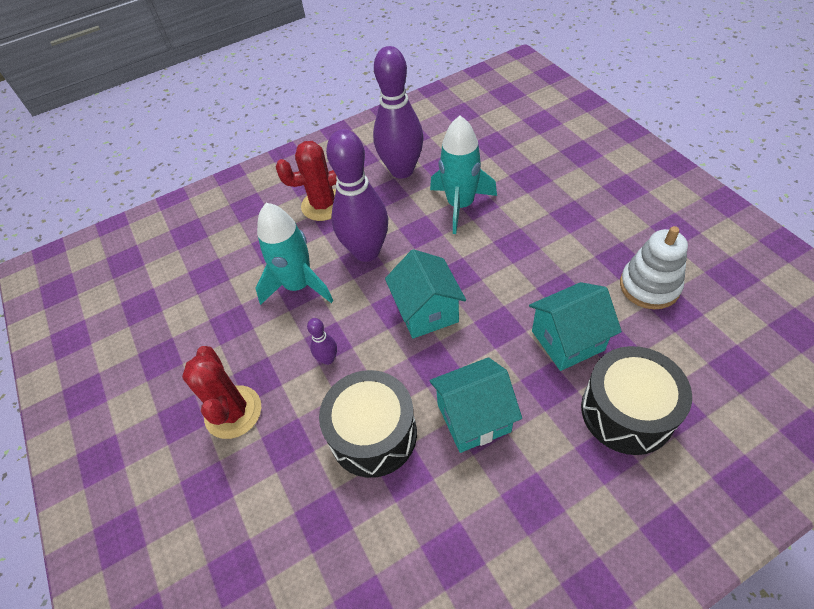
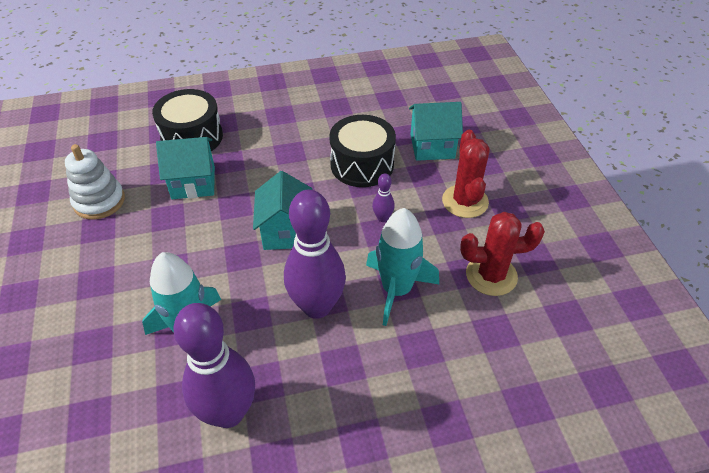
camera: 170 degrees left, 5 degrees down
red cactus [276,141,337,221] -> red cactus moved to [460,212,545,296]
turquoise house [429,357,522,453] -> turquoise house moved to [409,102,463,161]

